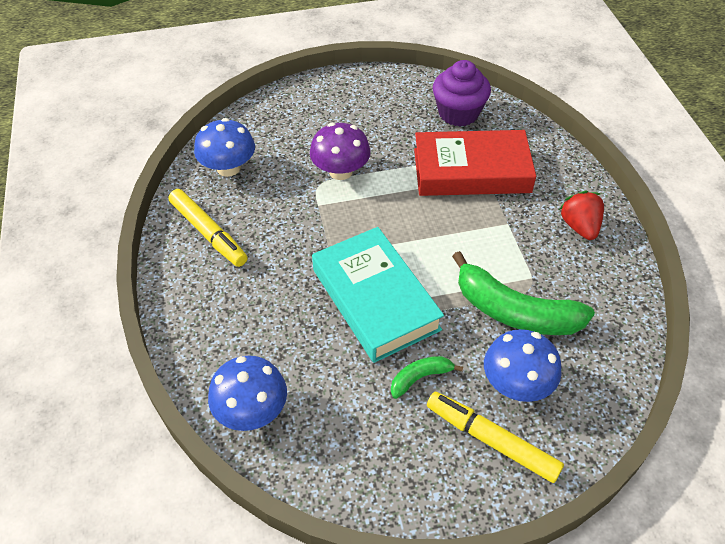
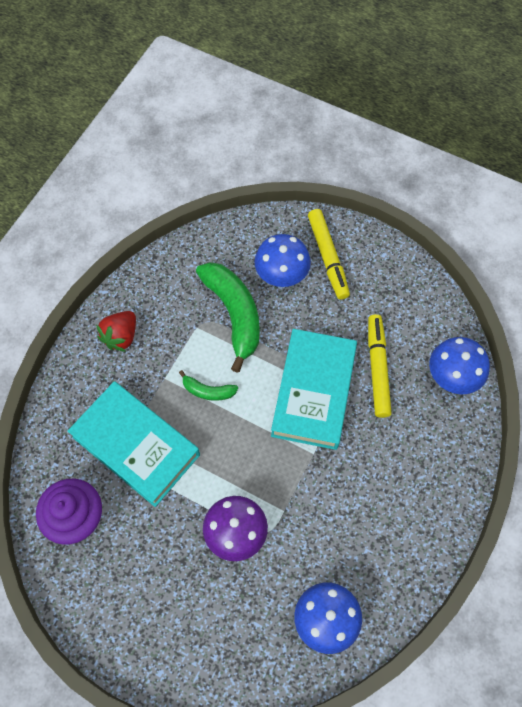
camera: 140 degrees left, 15 degrees up
yellow marker [169,189,247,267] -> yellow marker moved to [368,314,392,418]
green banana [391,356,463,399] -> green banana moved to [179,370,238,401]
red book [414,130,536,196] -> turquoise book [68,381,200,507]

